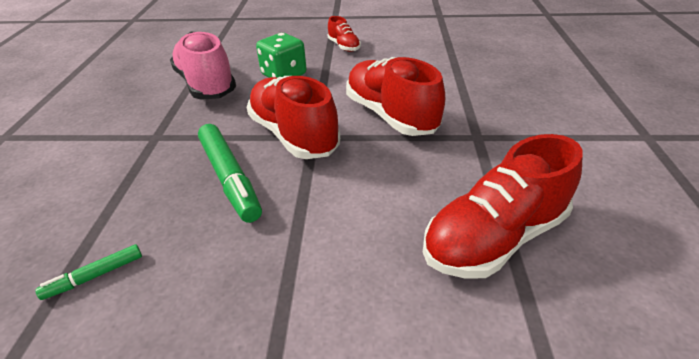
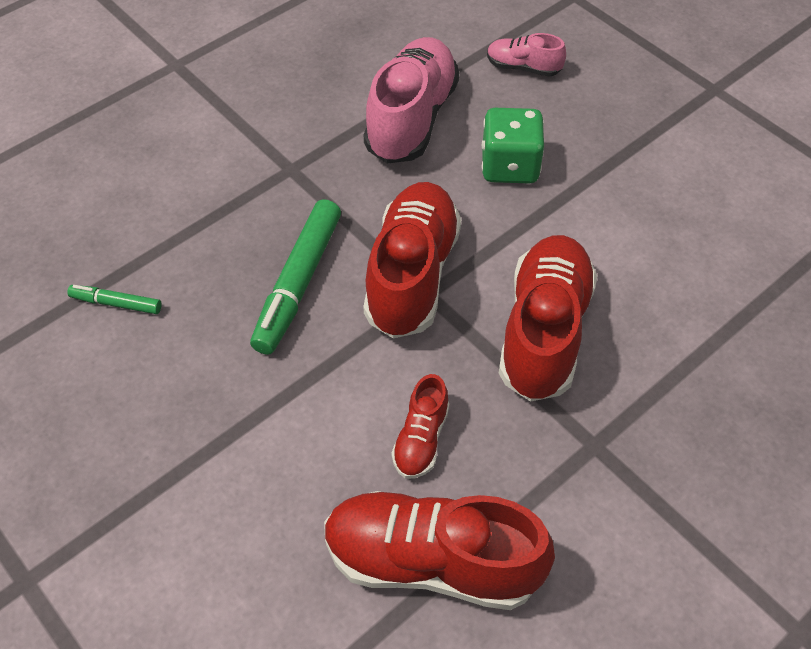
camera: 45 degrees right, 15 degrees up
red shoe [328,16,361,52] -> red shoe moved to [392,374,449,479]
none -> pink shoe [487,33,566,77]

